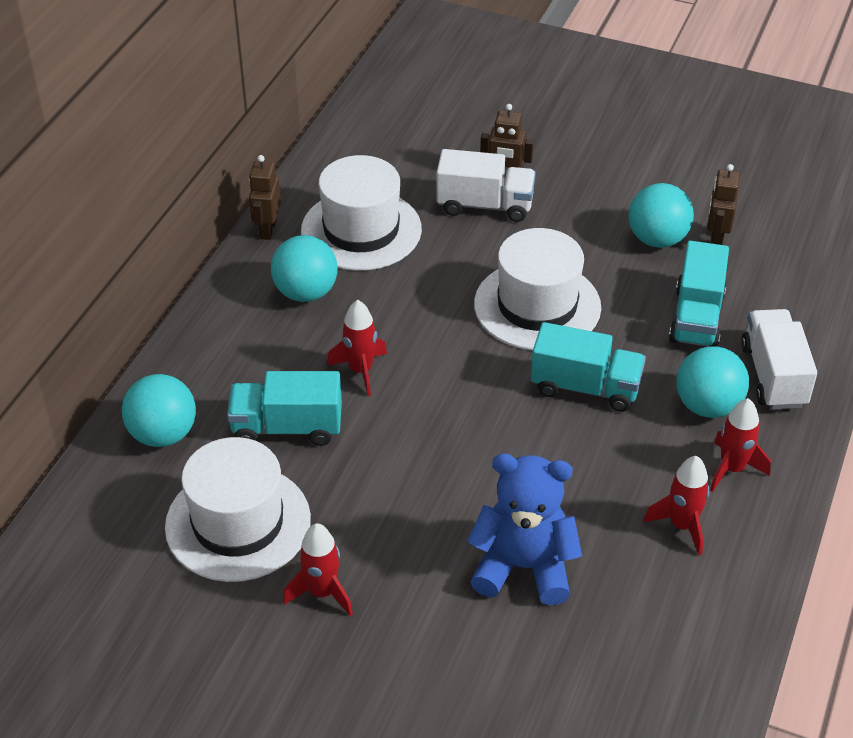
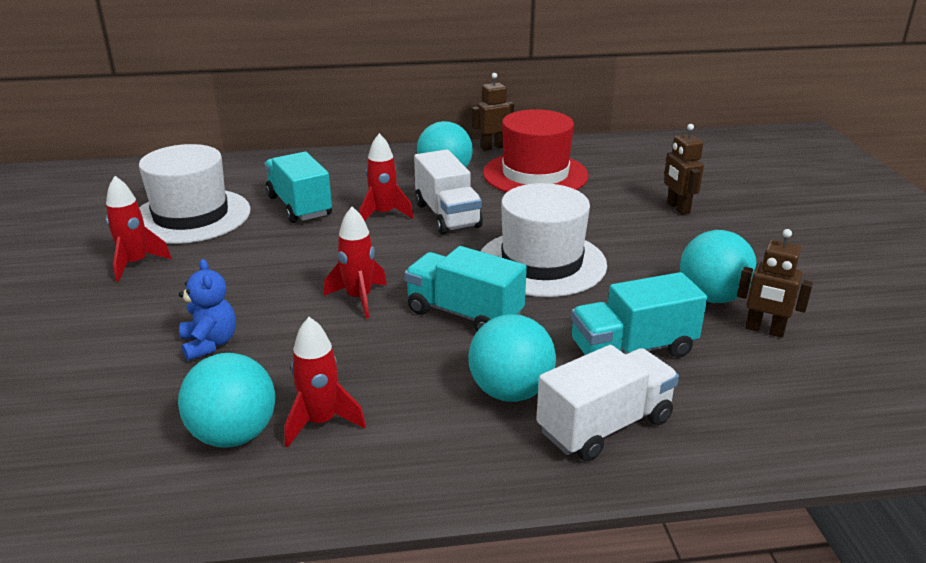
camera: 60 degrees right, 15 degrees down
turquoise ball [122,374,196,447] -> turquoise ball moved to [178,353,275,448]
white hat [301,155,422,271] -> red hat [483,109,589,192]
white truck [436,149,536,222] -> white truck moved to [414,150,483,234]
blue teddy bear [467,454,582,605] -> blue teddy bear [179,259,236,361], size x0.57
turquoise truck [531,322,646,412] -> turquoise truck turned 135 degrees clockwise [404,246,527,332]
brown robot [707,164,740,245] -> brown robot turned 135 degrees counterclockwise [737,229,813,338]
red rocket [710,398,771,492] -> red rocket moved to [324,206,387,319]

